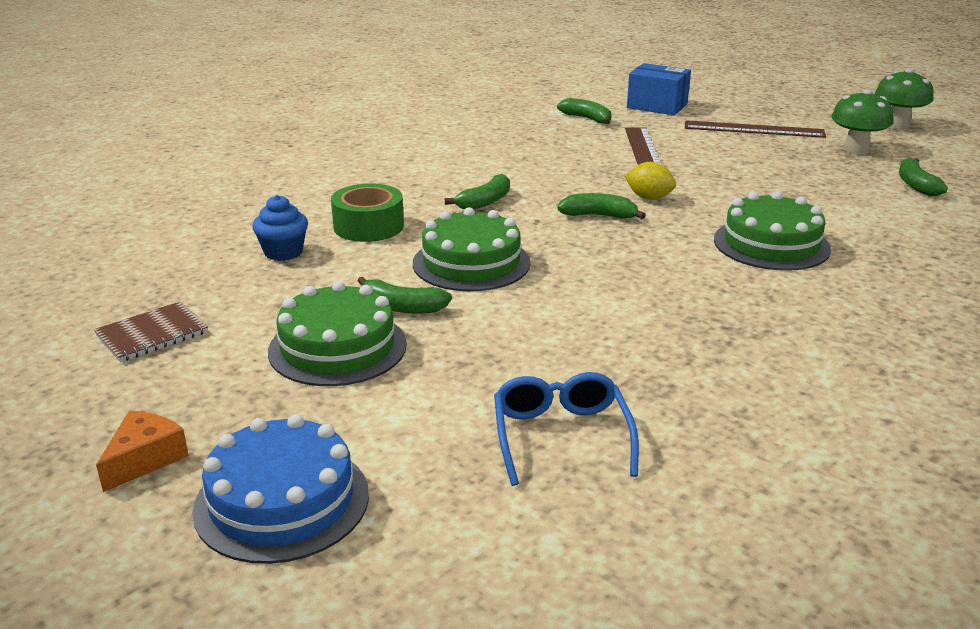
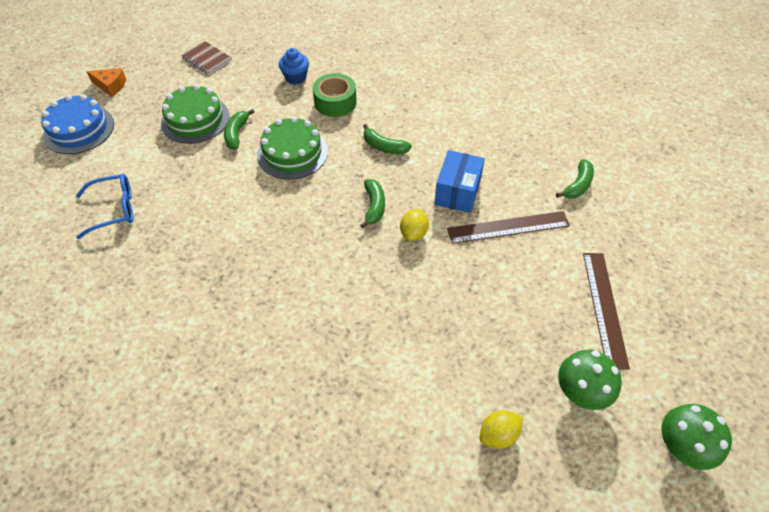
camera: 80 degrees right, 25 degrees up
blue box [627,63,691,115] -> blue box moved to [434,150,485,213]
green cake [714,191,831,271] -> none
green banana [899,157,948,196] -> yellow lemon [480,410,523,448]

